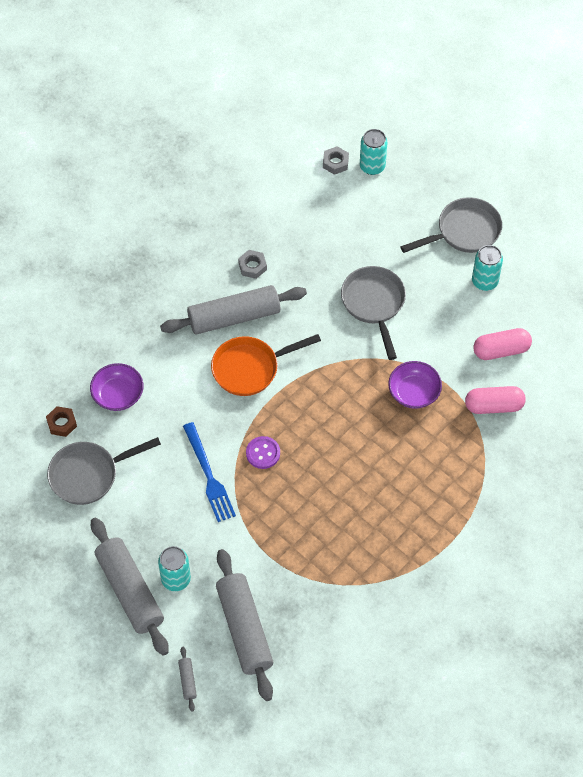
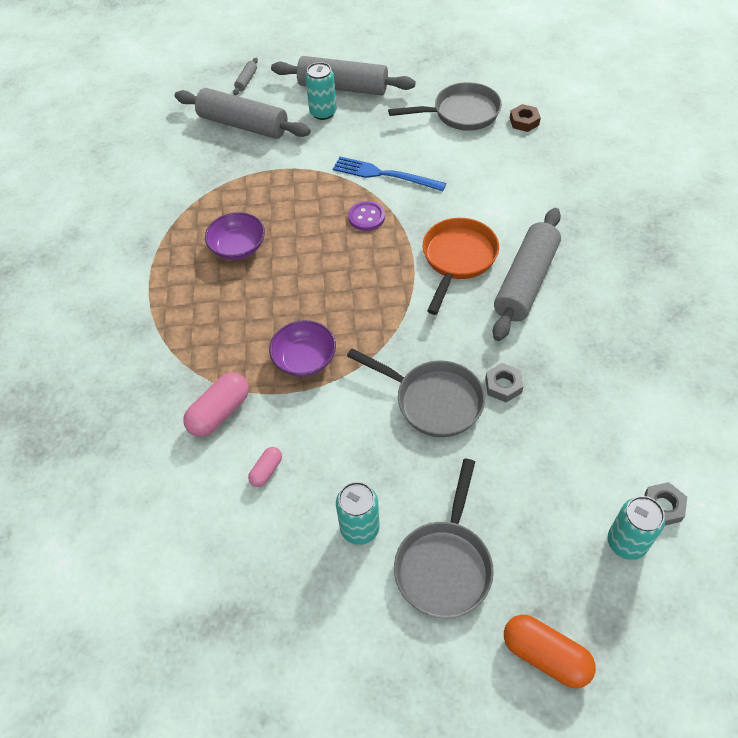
camera: 135 degrees right, 5 degrees down
grey pan [47,437,161,505] -> grey pan turned 60 degrees clockwise [388,82,502,131]
purple bowl [90,363,144,411] -> purple bowl moved to [205,212,265,260]
grey rolling pin [178,647,197,712] -> grey rolling pin turned 75 degrees clockwise [233,58,258,95]
grey nut [238,250,267,279] -> grey nut moved to [485,363,524,402]
pink capsule [473,328,532,360] -> pink capsule [248,447,282,487], size x0.56
none -> orange capsule [504,615,596,688]

